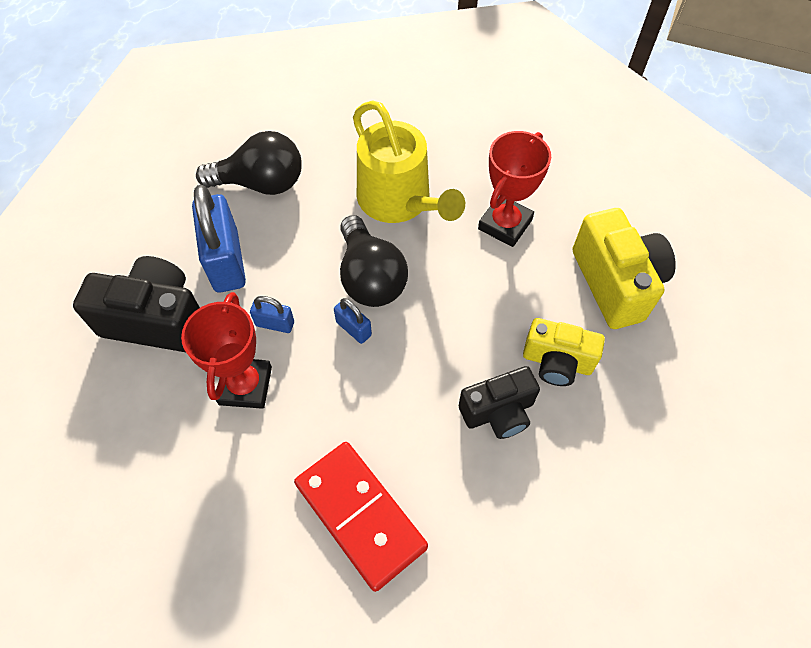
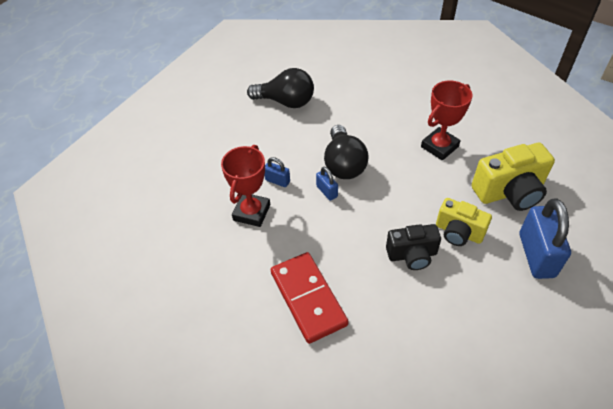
camera: 15 degrees right, 10 degrees down
black camera [73,256,200,352] -> none
blue padlock [192,185,246,292] -> blue padlock moved to [519,198,571,279]
yellow watering can [353,100,465,223] -> none
yellow camera [572,208,676,329] -> yellow camera turned 75 degrees clockwise [471,143,555,211]

